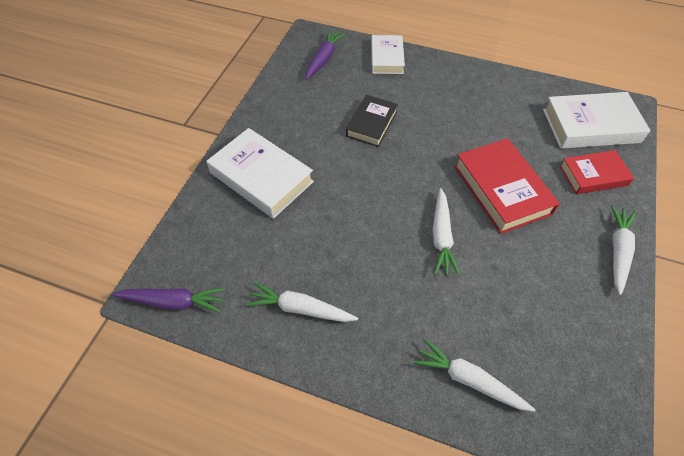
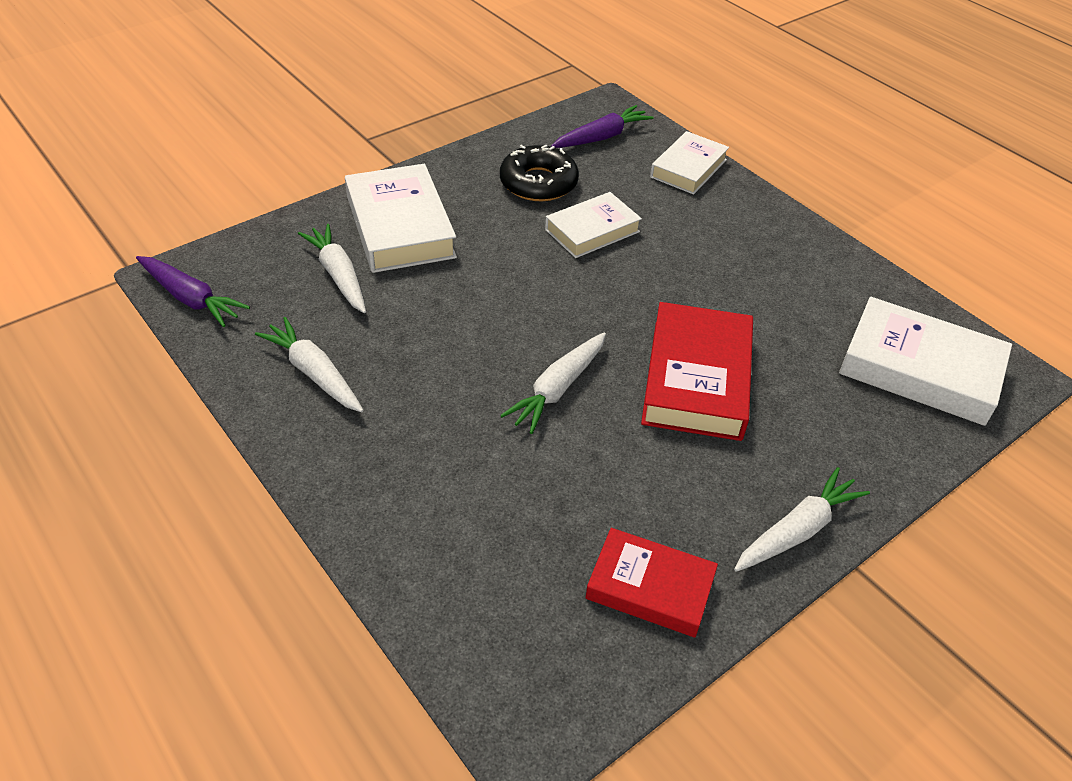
camera: 30 degrees right, 10 degrees down
black book [346,95,398,147] -> white book [545,192,642,258]
white carrot [413,339,535,412] -> white carrot moved to [298,224,366,313]
red book [560,150,634,194] -> red book moved to [585,528,718,637]
none -> black donut [500,145,579,201]

